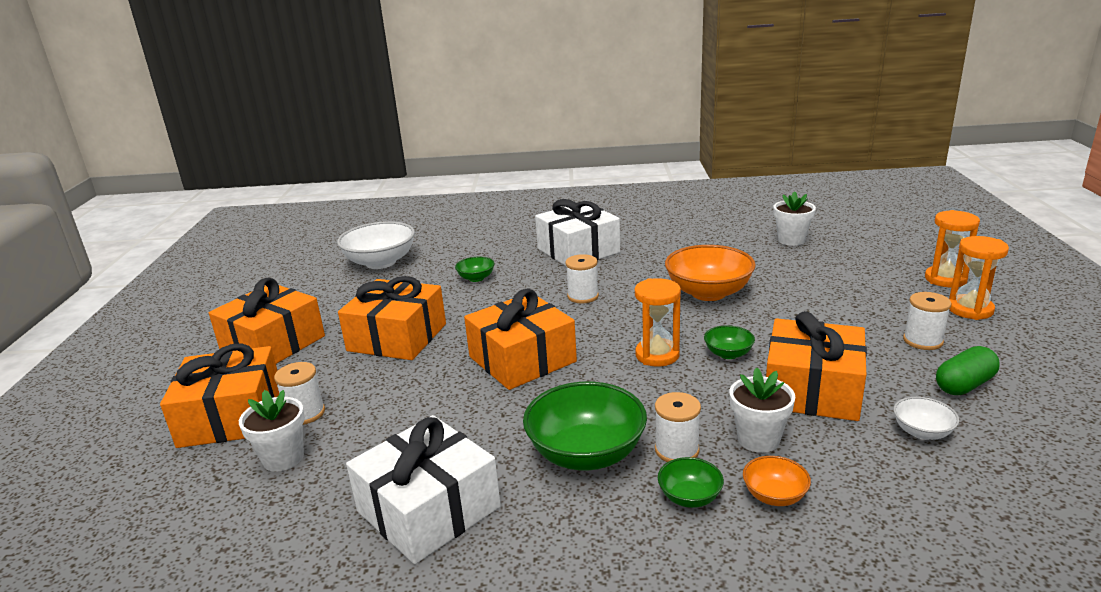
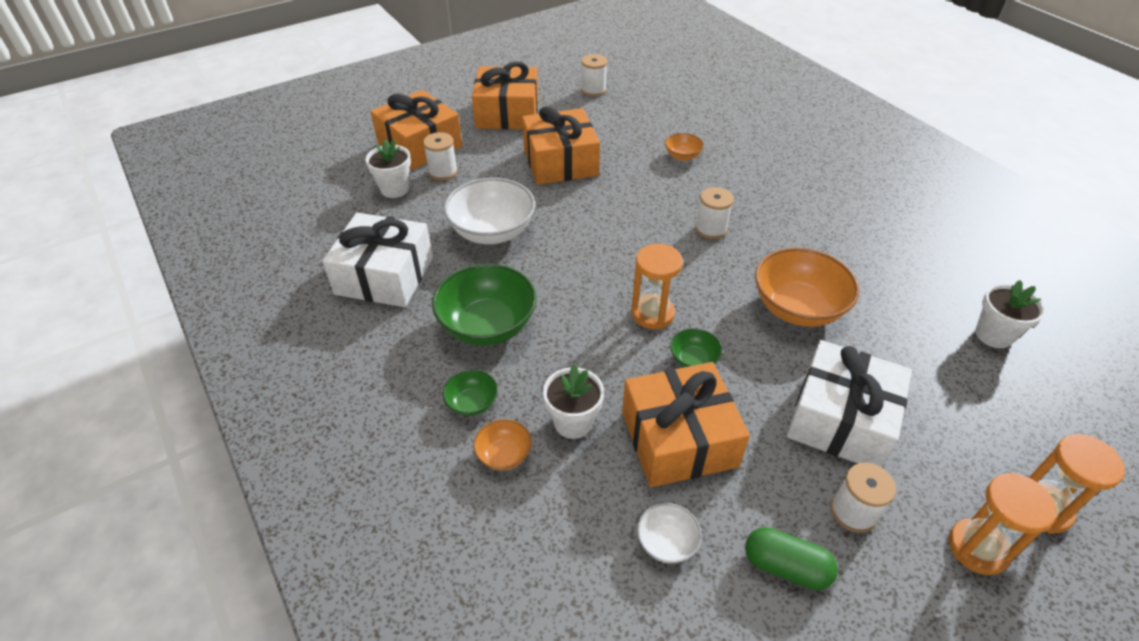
camera: 55 degrees right, 20 degrees up
white bowl [337,221,415,269] -> white bowl moved to [444,178,535,244]
green bowl [455,257,495,282] -> orange bowl [665,133,704,161]
orange gift [464,289,577,390] -> none
white gift [535,199,620,266] -> white gift moved to [787,340,912,468]
white spool [655,392,701,462] -> white spool moved to [581,54,608,97]

